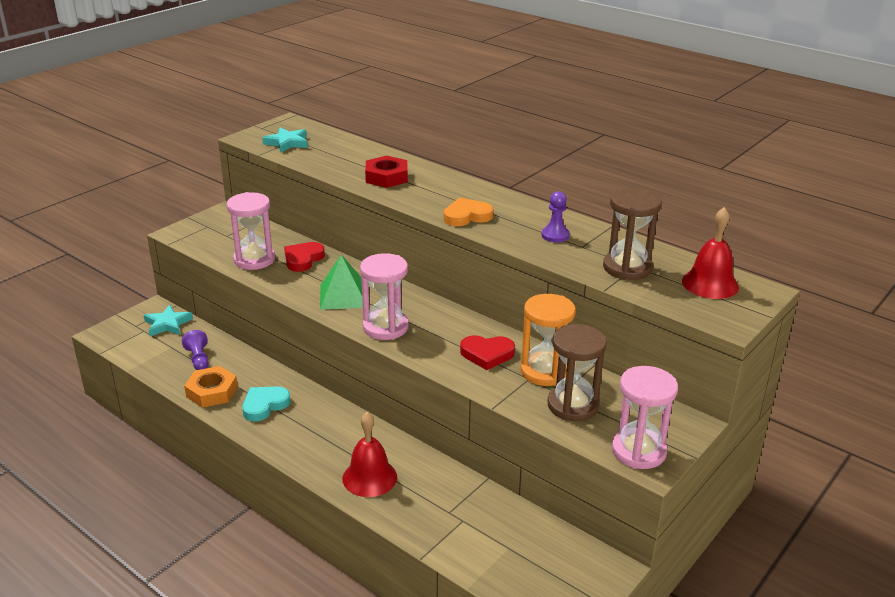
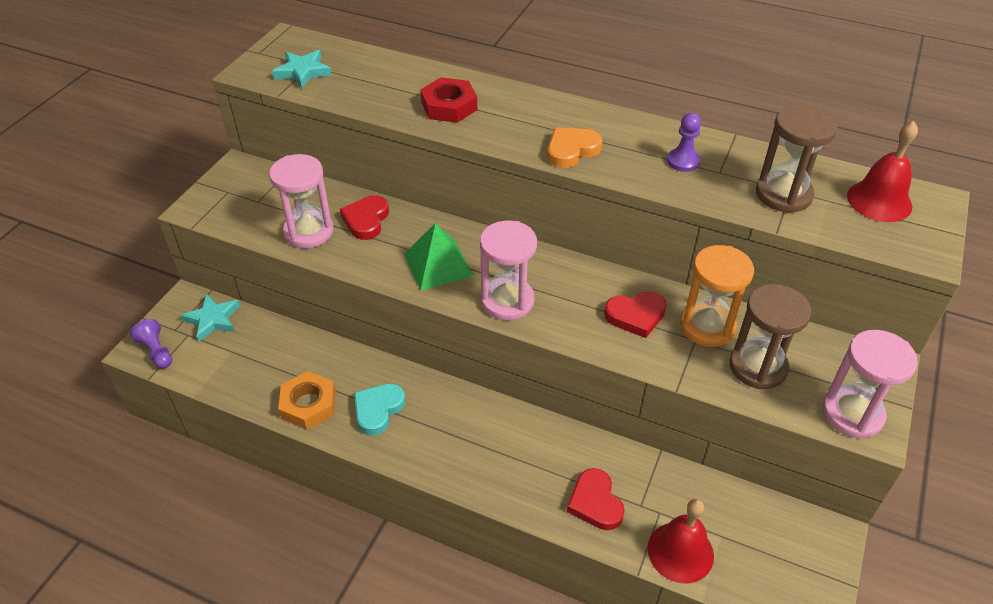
camera: 15 degrees left, 15 degrees up
purple pawn [182,330,209,370] -> purple pawn moved to [130,319,172,369]
red bell [342,412,397,497] -> red bell moved to [648,499,714,584]
none -> red heart [567,468,625,530]

